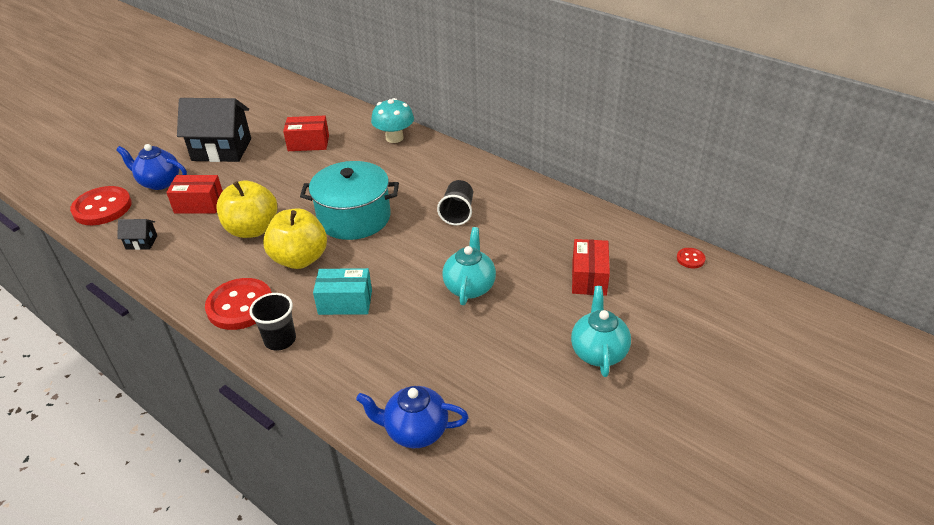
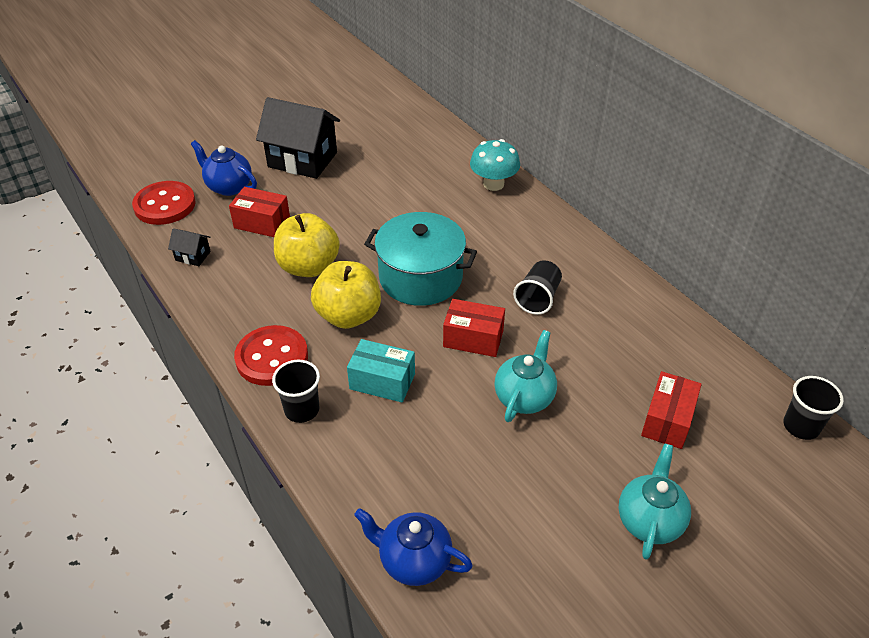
camera: 15 degrees right, 5 degrees up
red box [283,116,329,151] -> red box moved to [443,299,505,357]
red button [677,248,706,268] -> black cup [783,376,844,440]

